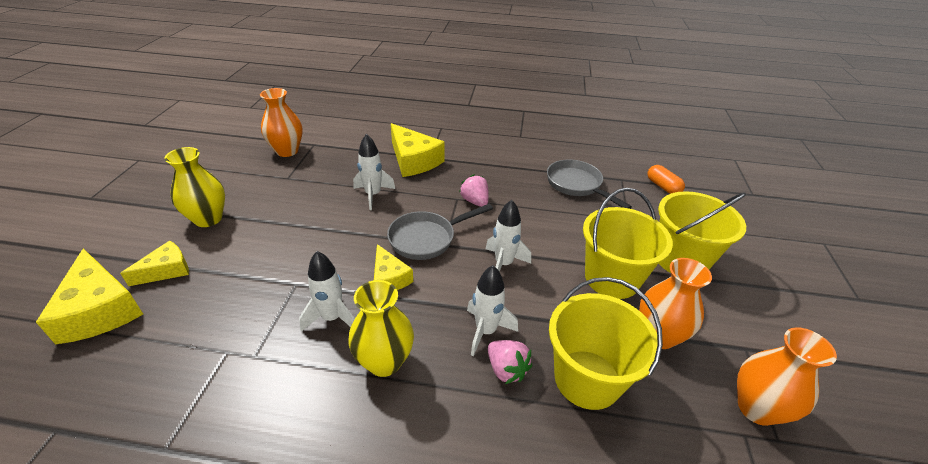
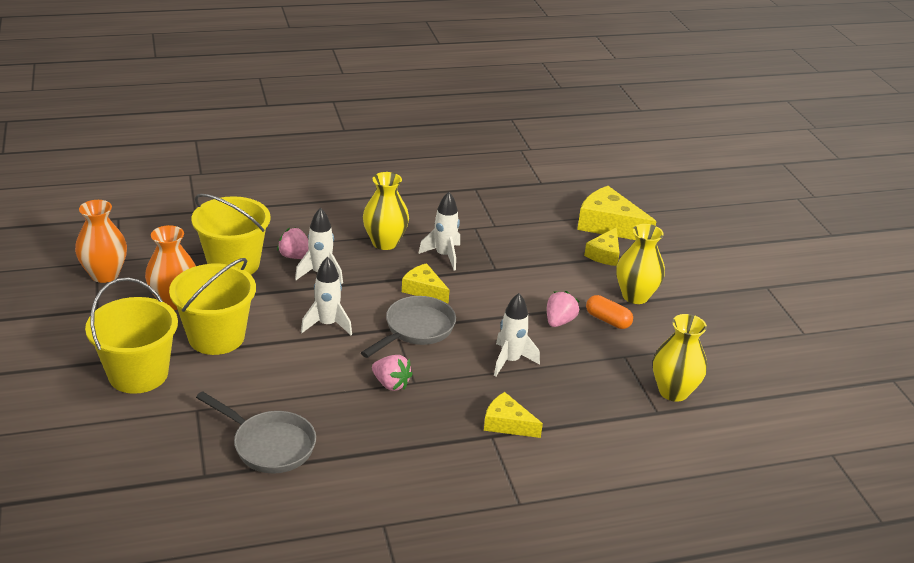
camera: 155 degrees right, 5 degrees down
orange vase [260,88,303,157] -> yellow vase [653,314,707,402]
yellow cheese [391,123,445,177] -> yellow cheese [484,392,543,438], size x0.60
orange capsule [648,165,685,194] -> orange capsule moved to [586,295,633,329]
none -> pink strawberry [547,291,579,327]

